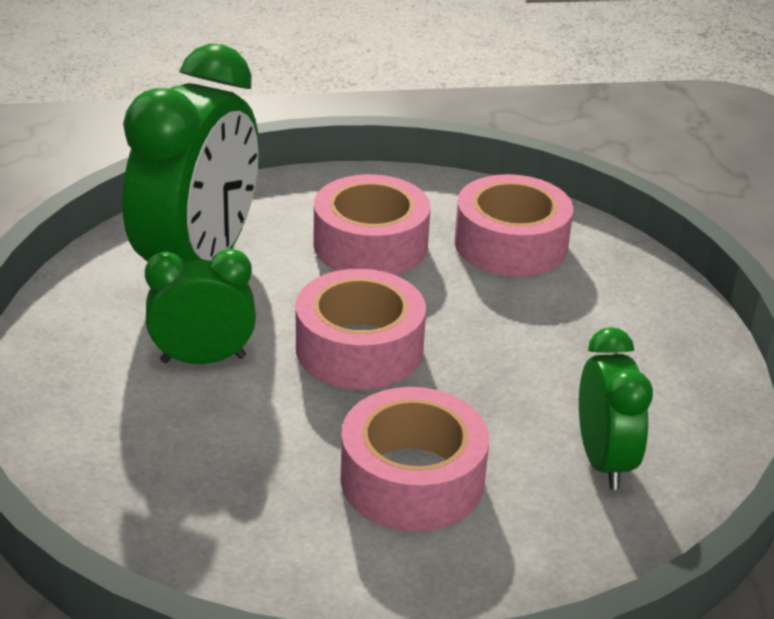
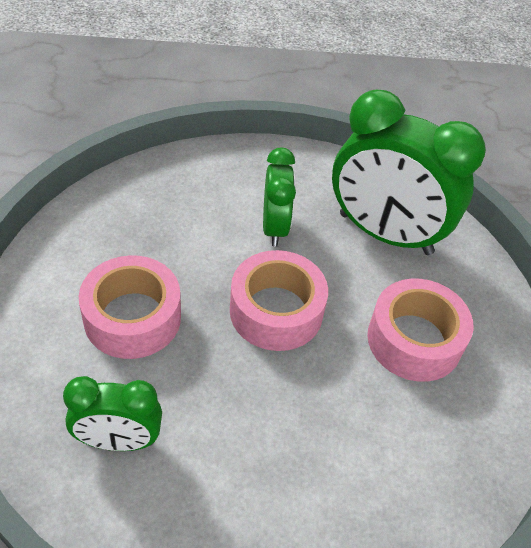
camera: 95 degrees right, 15 degrees up
pink tape [454,174,574,277] -> none

